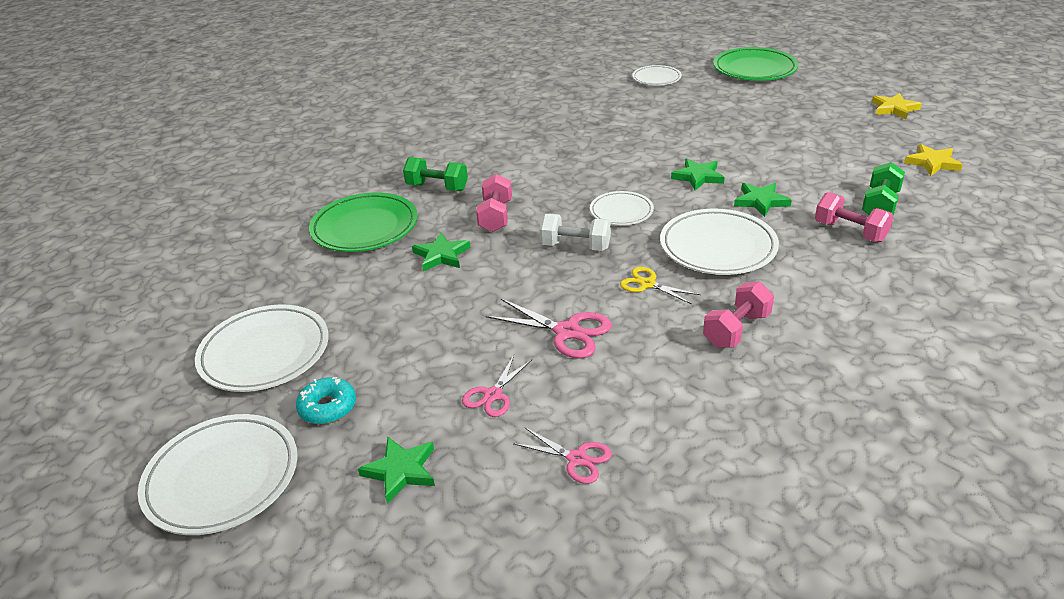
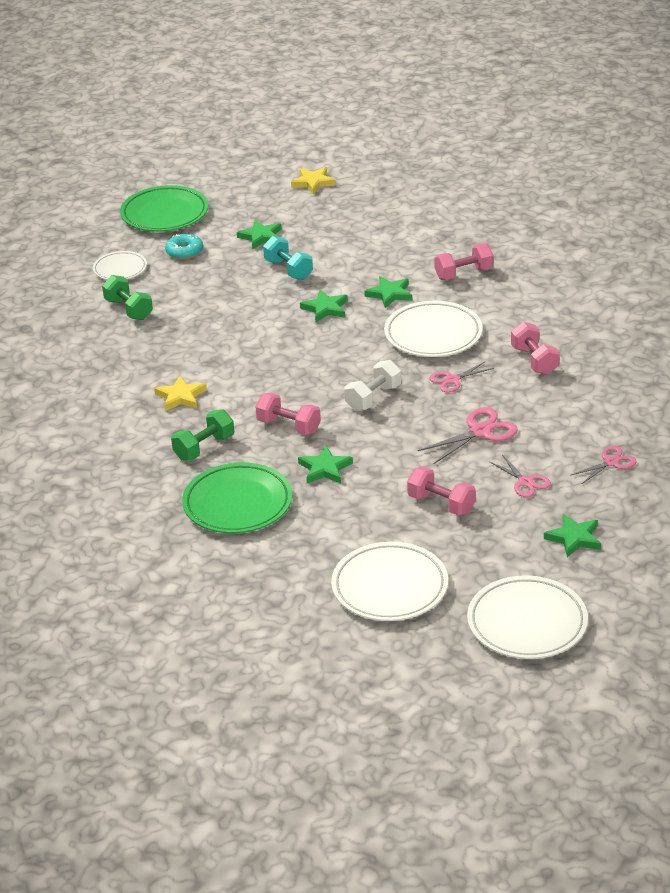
camera: 65 degrees left, 0 degrees up
turquoise donut [296,377,356,424] -> turquoise donut moved to [165,234,203,260]
white plate [590,191,654,225] -> none
yellow scissors [620,267,700,304] -> pink scissors [430,362,494,393]
green dumbbell [862,162,905,215] -> green dumbbell moved to [102,275,153,320]
yellow star [904,144,963,176] -> yellow star moved to [154,376,207,411]
none -> green star [237,220,281,250]
none -> turquoise dumbbell [263,236,313,280]
none -> pink dumbbell [407,467,476,516]

